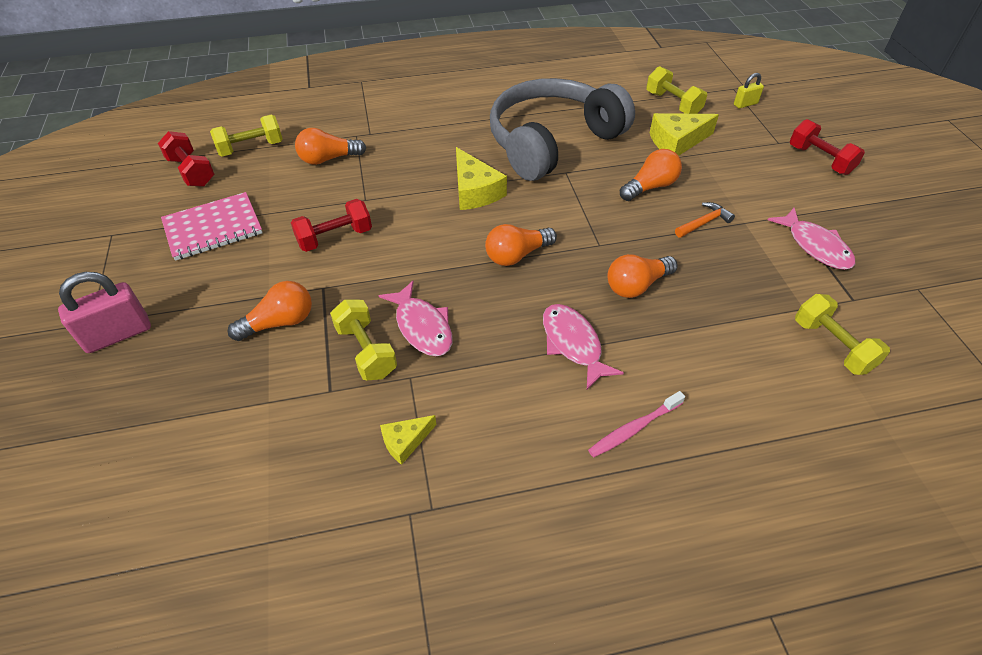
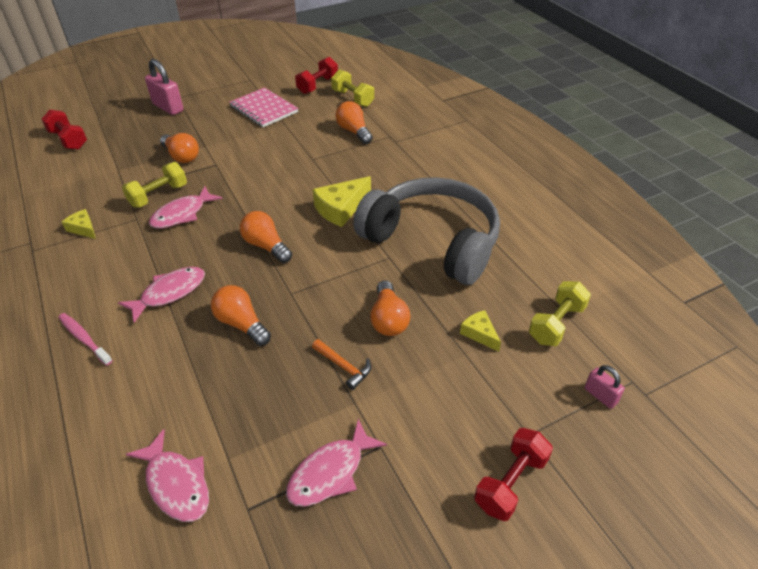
camera: 75 degrees right, 5 degrees down
red dumbbell [291,199,372,252] -> red dumbbell moved to [42,110,87,150]
orange light bulb [620,149,682,201] -> orange light bulb turned 45 degrees clockwise [370,280,410,336]
yellow cheese [650,113,719,156] -> yellow cheese [460,310,501,352], size x0.57
yellow padlock [734,73,764,109] -> pink padlock [585,365,625,409]
yellow dumbbell [795,294,890,375] -> pink fish [126,429,209,522]

